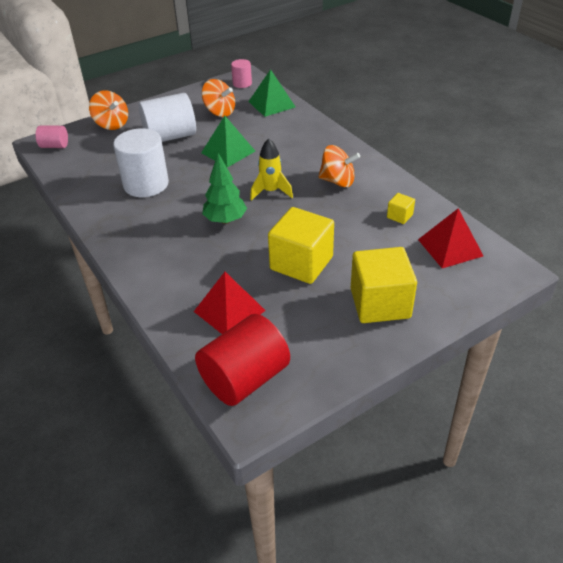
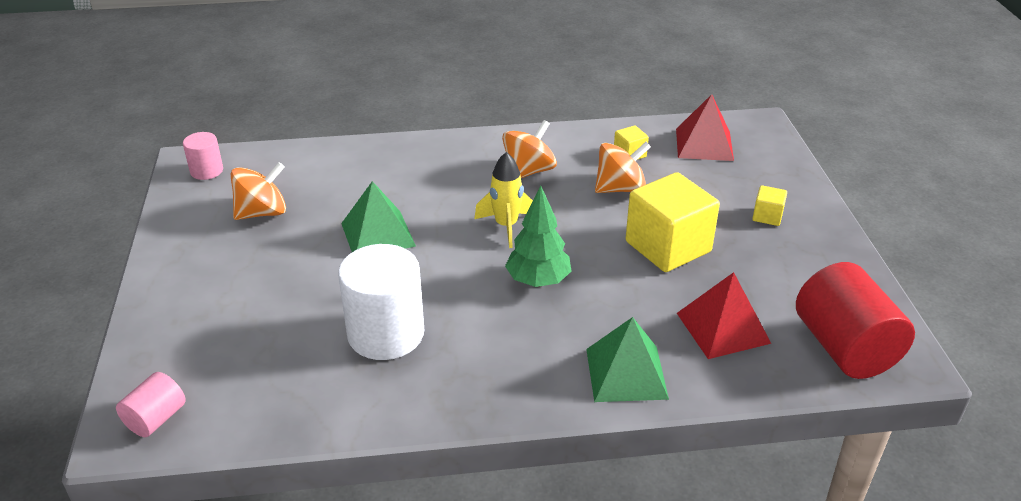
camera: 65 degrees left, 5 degrees down
orange spinning top [89,90,128,130] -> orange spinning top moved to [595,142,651,193]
white cylinder [139,93,196,142] -> none
green pyramid [248,69,295,117] -> green pyramid moved to [586,317,669,402]
yellow cube [351,247,417,323] -> yellow cube [752,185,787,226], size x0.45

